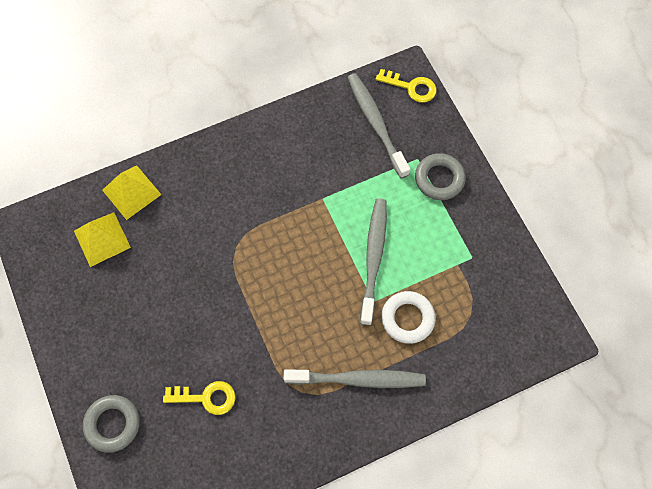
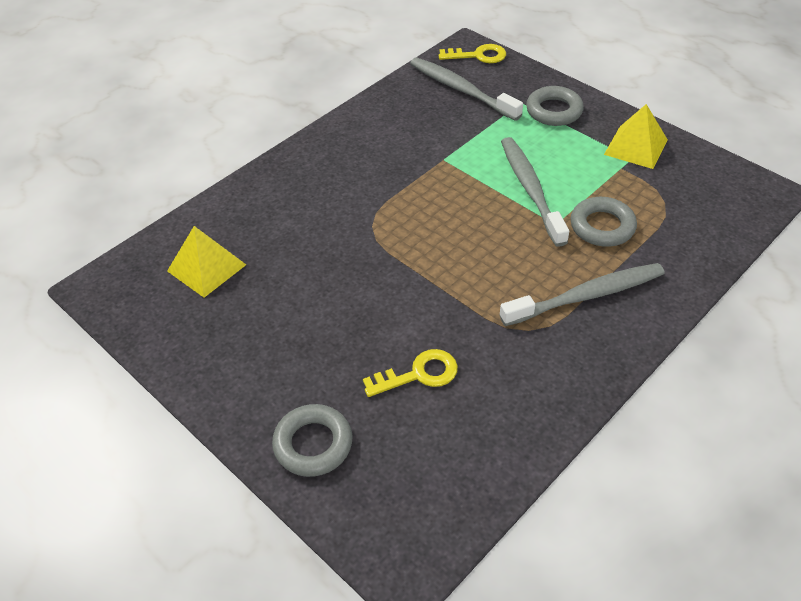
camera: 20 degrees left, 20 degrees down
yellow pyramid [102,165,161,220] -> yellow pyramid moved to [604,104,668,169]
white ring [381,291,436,344] -> grey ring [570,197,637,247]

